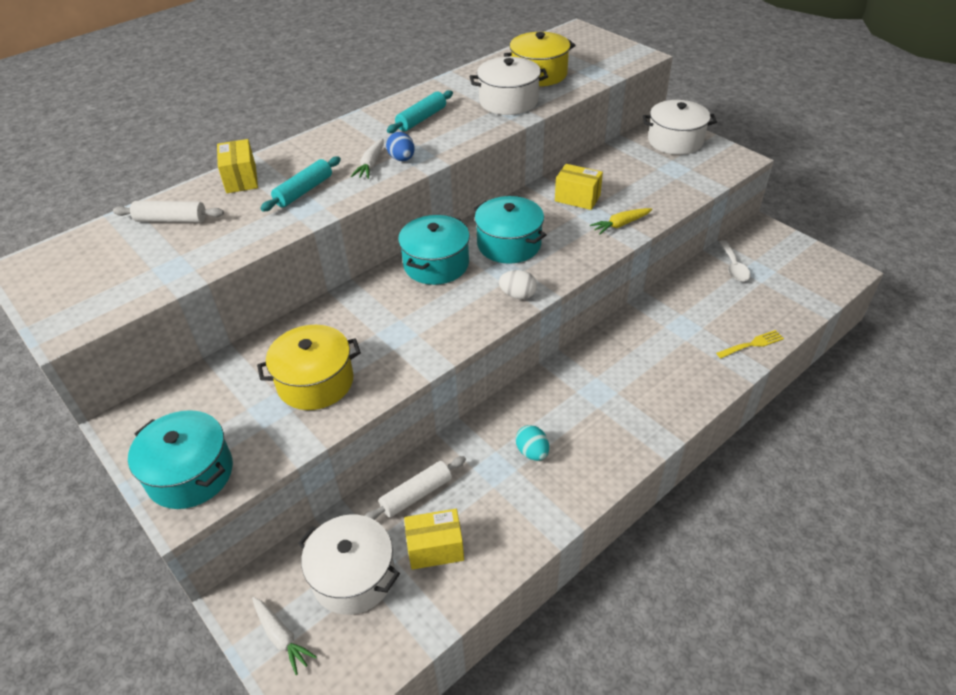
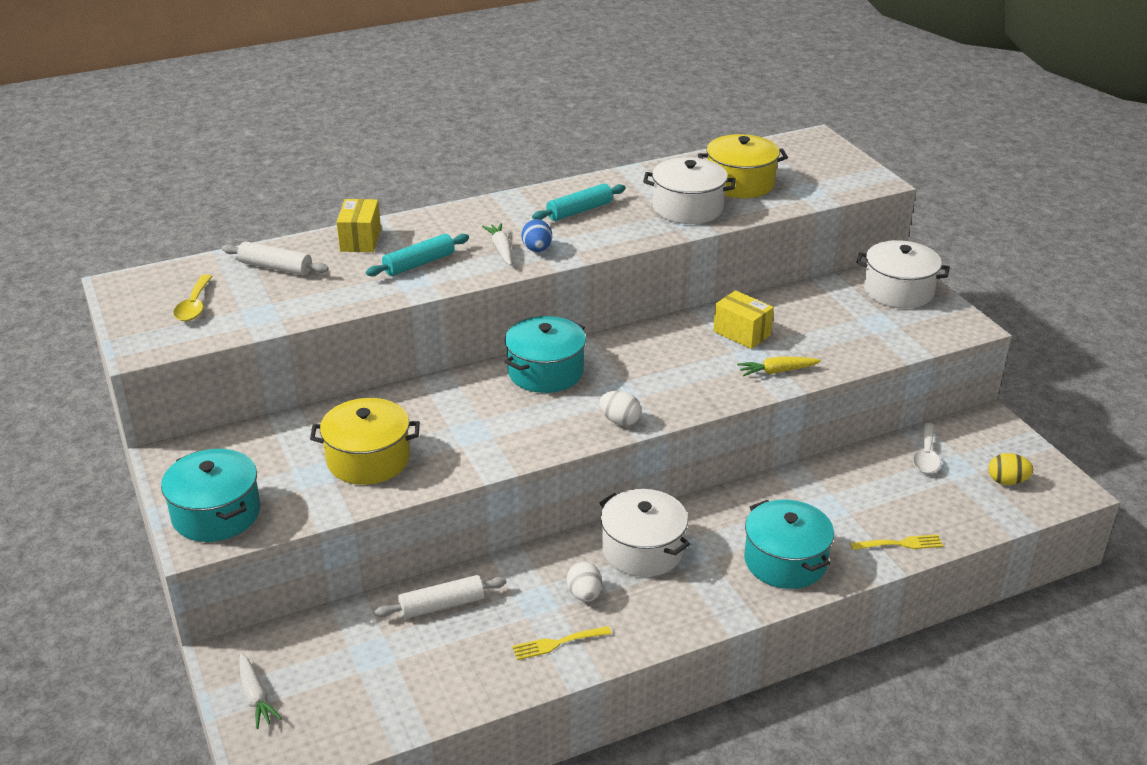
camera: 15 degrees right, 10 degrees down
white pot [298,515,400,615] -> white pot moved to [600,489,690,577]
white carrot [351,138,384,179] -> white carrot turned 135 degrees clockwise [482,223,512,265]
yellow box [404,509,464,570] -> none
turquoise pot [474,196,547,264] -> turquoise pot moved to [744,500,834,589]
turquoise egg [516,425,549,461] -> white egg [567,561,602,602]
none -> yellow spoon [173,274,213,321]
none -> yellow fork [512,626,612,660]
none -> yellow egg [989,453,1033,485]

